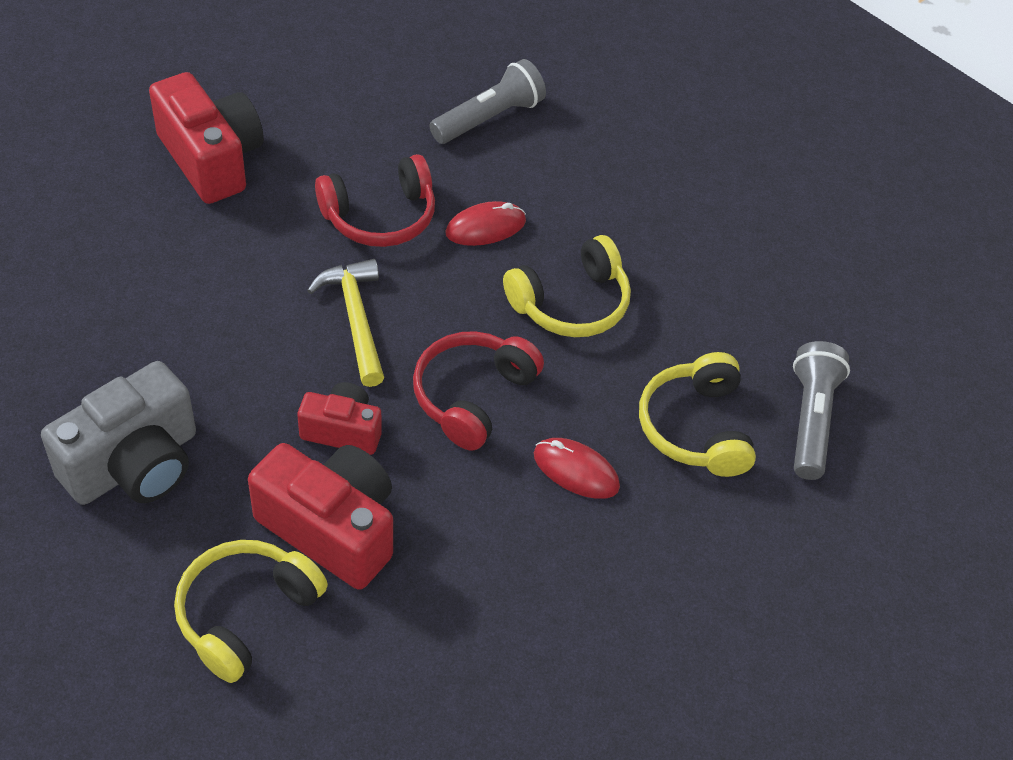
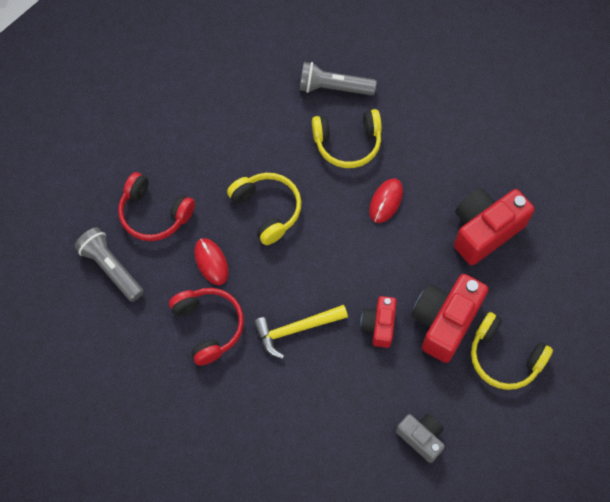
camera: 90 degrees left, 15 degrees up
grey camera [41,361,196,505] -> grey camera [396,414,445,463], size x0.58
red camera [149,72,264,204] -> red camera moved to [454,188,534,265]
red headphones [413,331,544,451] -> red headphones moved to [118,172,195,241]

